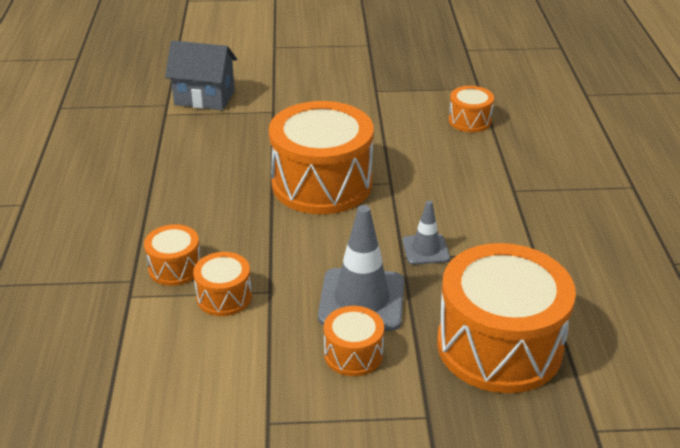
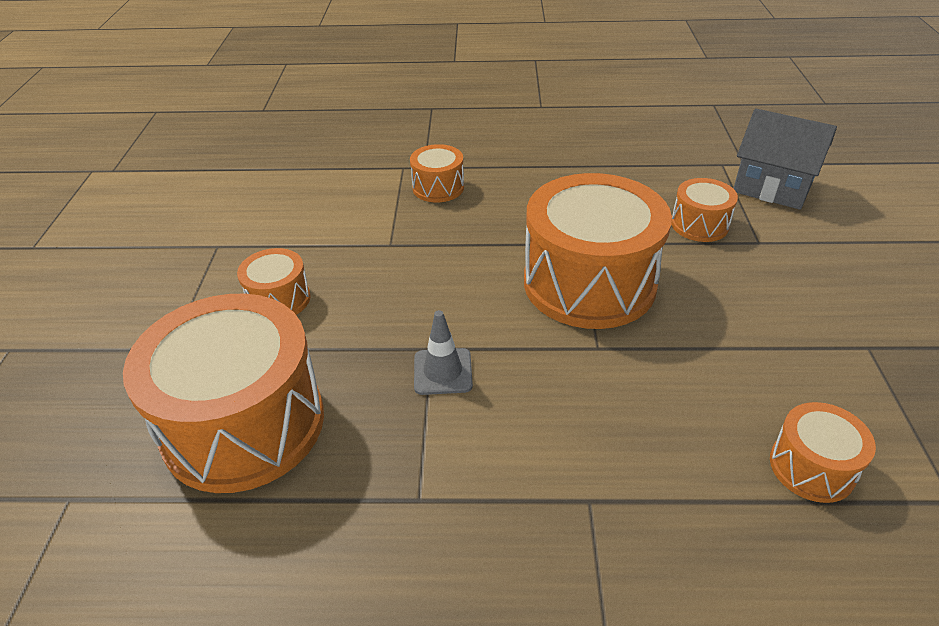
camera: 95 degrees right, 5 degrees up
grey house [165,40,237,110] -> grey house turned 75 degrees counterclockwise [733,108,837,210]
orange drum [193,252,252,316] -> orange drum moved to [671,178,738,242]
grey traffic cone [318,205,404,331] -> none

